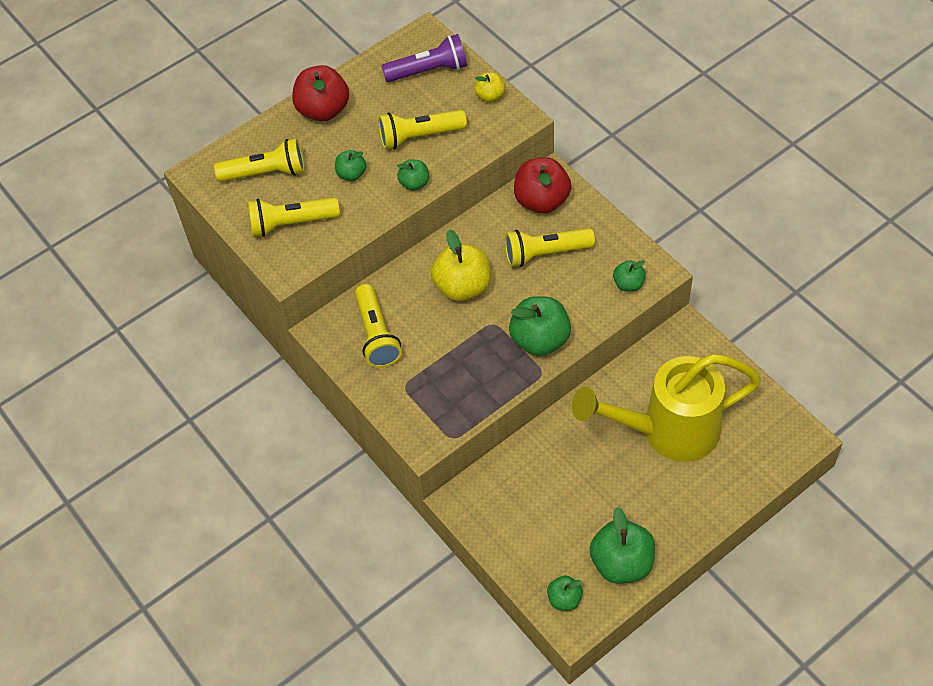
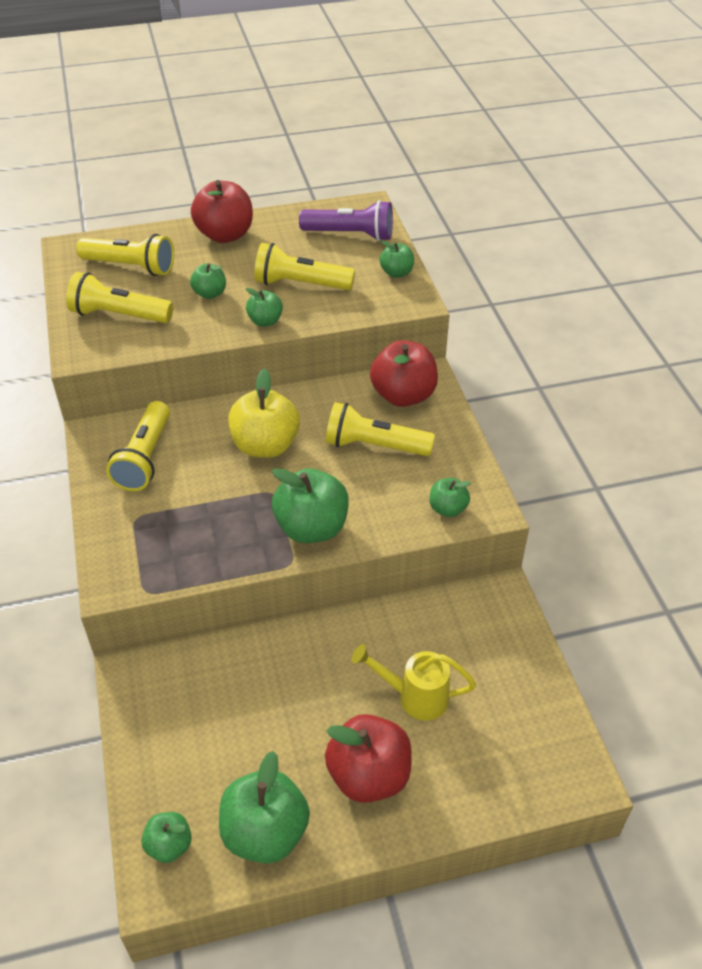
camera: 20 degrees right, 10 degrees down
yellow apple [474,72,505,102] -> green apple [380,241,414,278]
yellow watering can [572,354,761,462] -> yellow watering can [352,644,476,721], size x0.49
none -> red apple [325,714,412,803]

